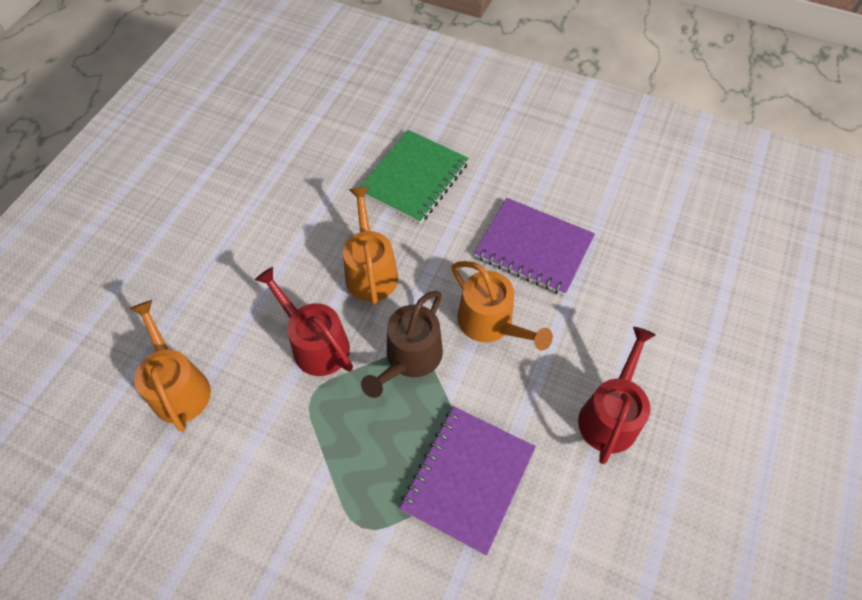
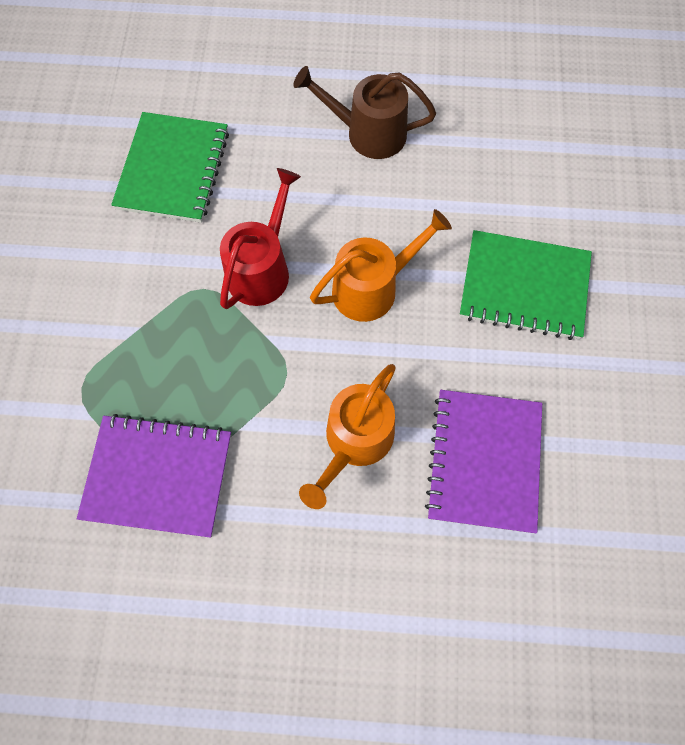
camera: 70 degrees right, 10 degrees up
orange watering can [129,300,211,432] -> green notebook [111,112,229,223]
brown watering can [361,291,443,398] -> brown watering can moved to [293,66,436,159]
red watering can [578,327,656,464] -> none

